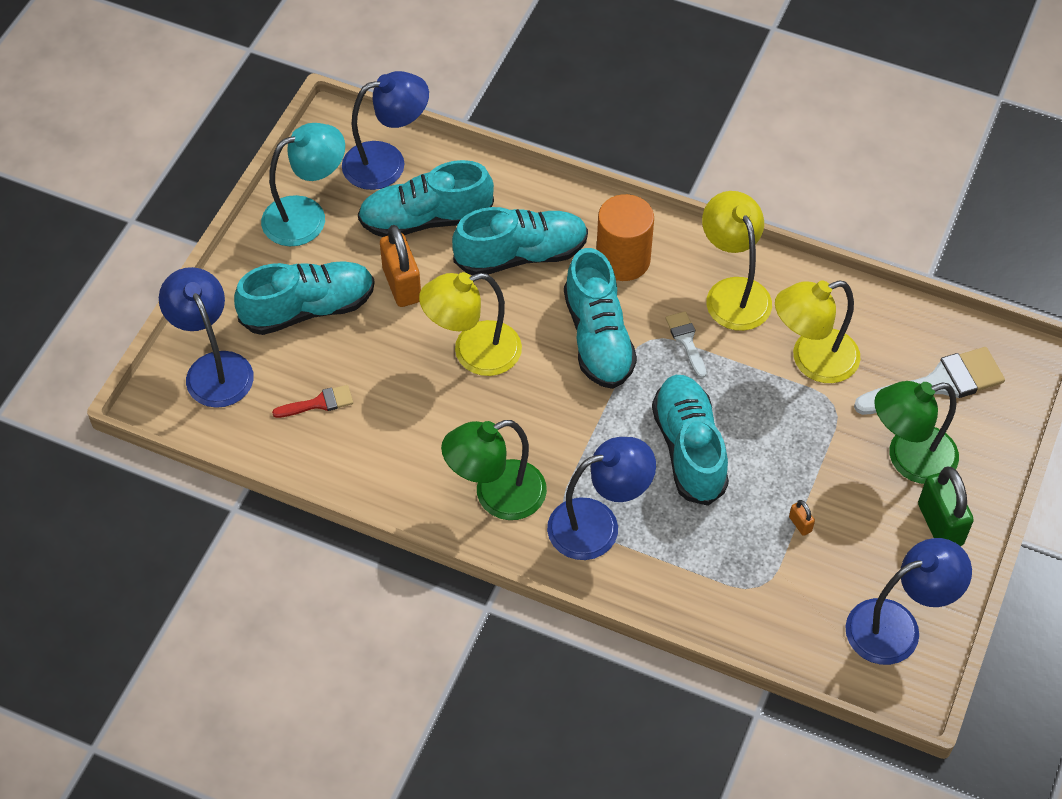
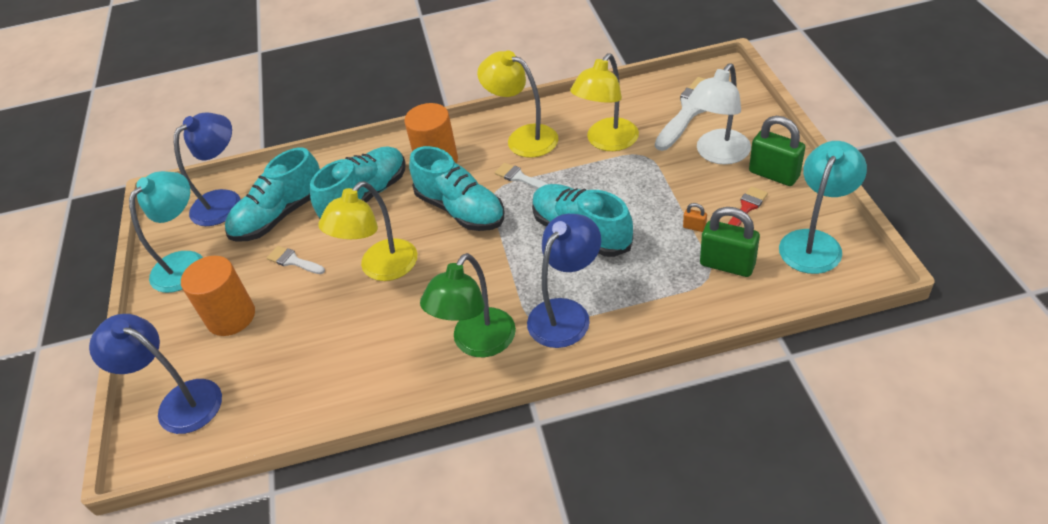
camera: 30 degrees left, 10 degrees down
turquoise shoe [234,261,375,335] -> orange cylinder [181,256,255,336]
red brush [272,385,353,418] -> red brush moved to [728,186,768,226]
orange padlock [380,225,421,307] -> white brush [267,246,325,274]
blue lamp [845,538,972,665] -> turquoise lamp [779,141,867,274]
green lamp [874,381,959,484] -> white lamp [687,63,751,164]
none -> green padlock [700,207,760,277]

